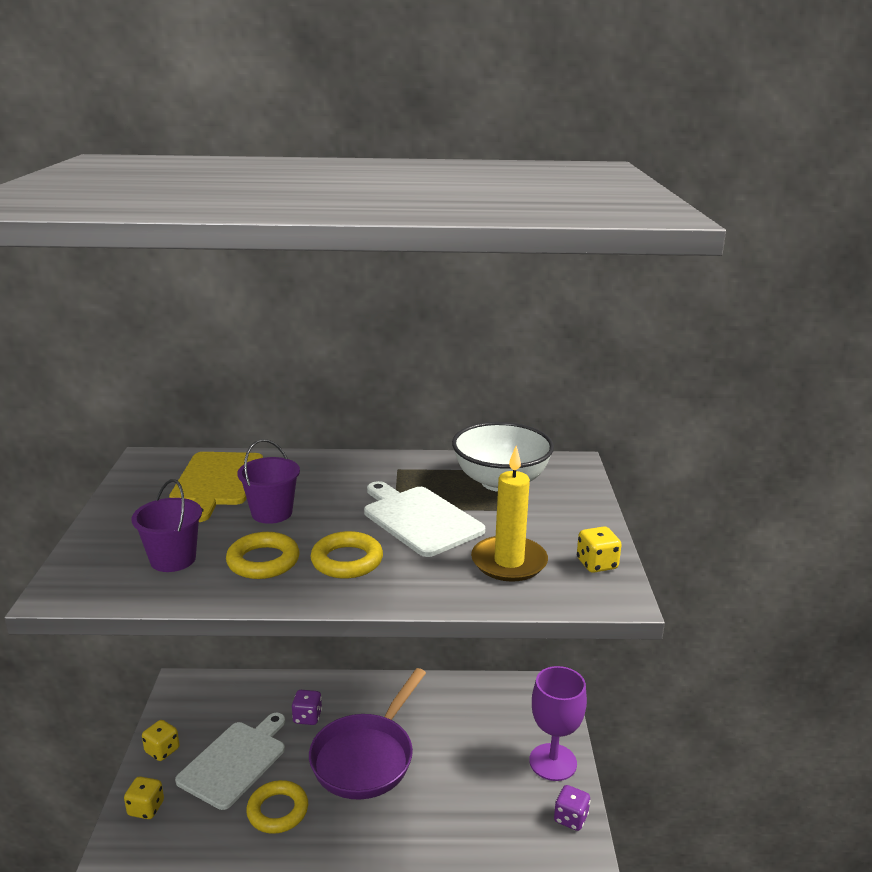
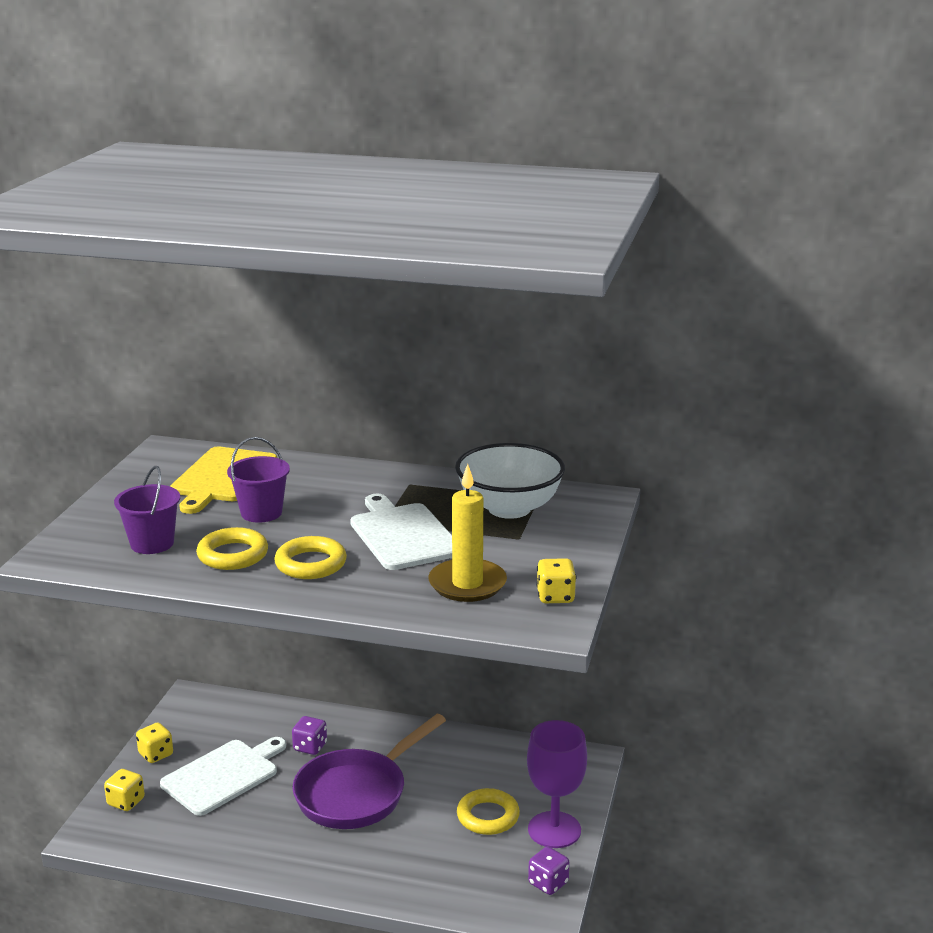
camera: 15 degrees right, 0 degrees up
yellow ring [246,780,308,834] -> yellow ring moved to [457,788,520,835]

